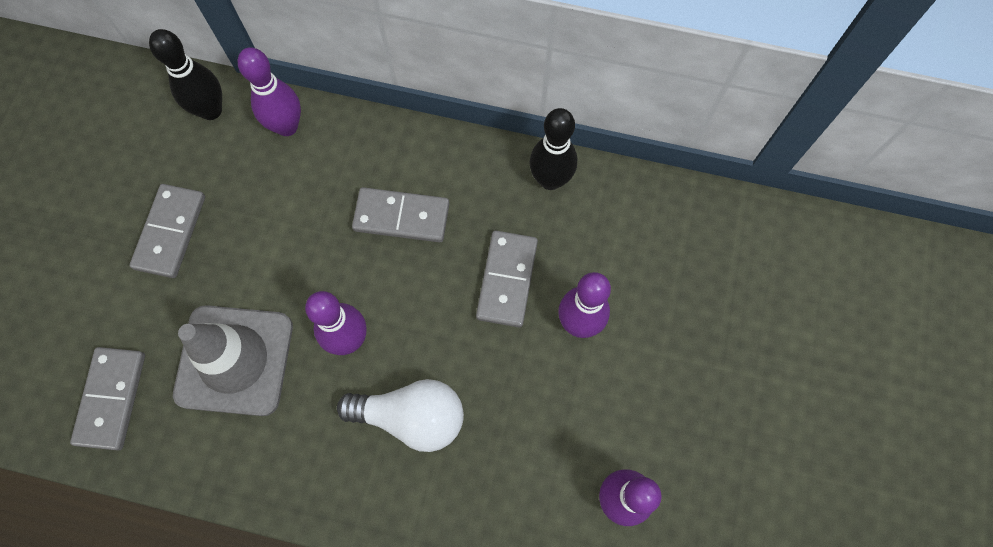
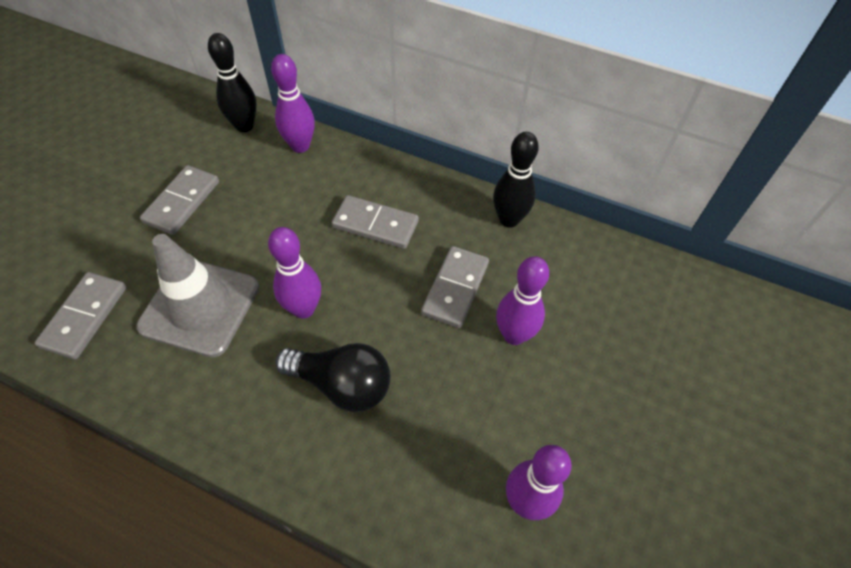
camera: 10 degrees right, 15 degrees down
white light bulb [337,379,464,452] -> black light bulb [275,343,390,412]

